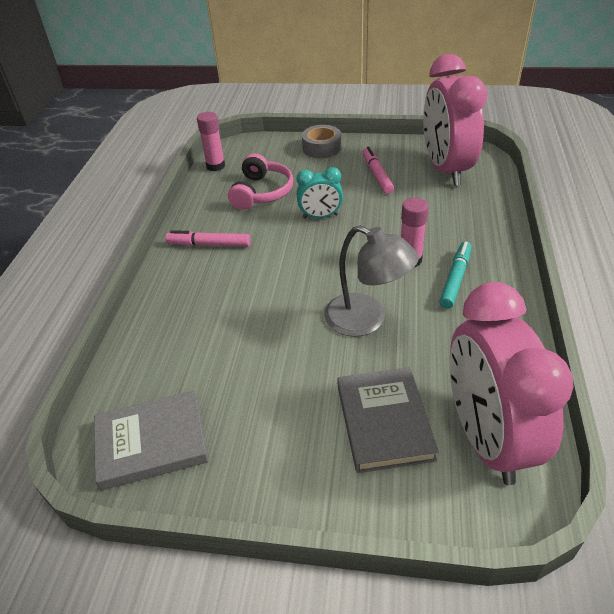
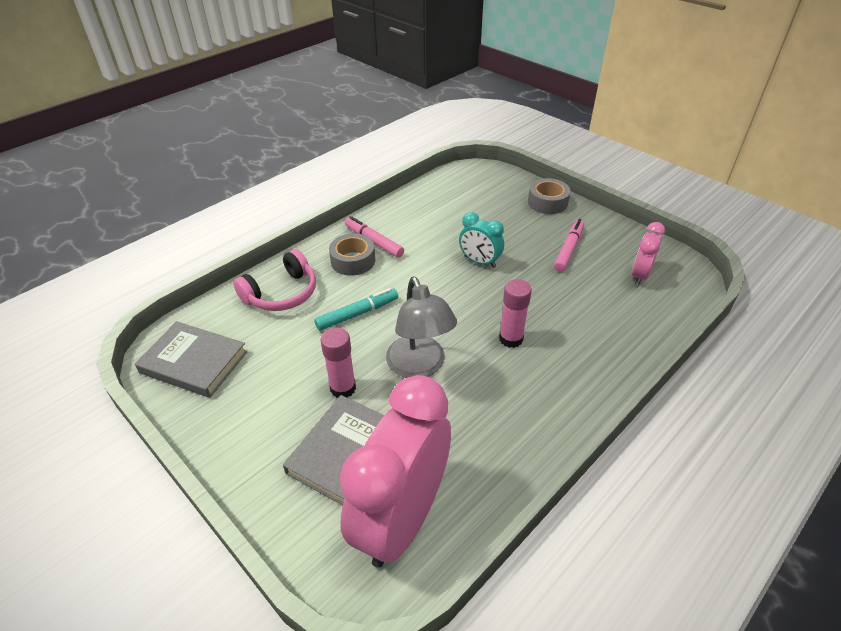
camera: 35 degrees right, 0 degrees up
pink glue stick [197,112,225,171] -> pink glue stick moved to [320,327,356,398]
pink headphones [228,153,293,210] -> pink headphones moved to [233,249,316,311]
pink clock [423,54,487,186] -> pink clock [632,222,665,285], size x0.48
turquoise marker [439,241,472,309] -> turquoise marker moved to [314,288,398,331]
none -> grey tape [329,233,375,276]

